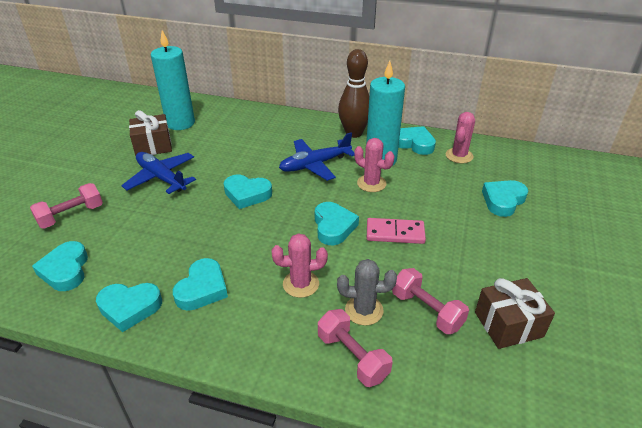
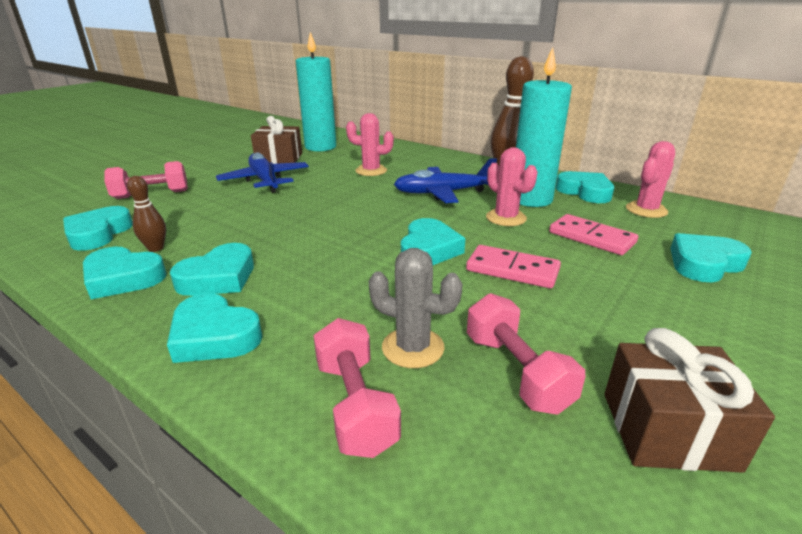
camera: 20 degrees right, 10 degrees down
turquoise heart [224,175,272,209] -> turquoise heart moved to [167,293,263,363]
pink cactus [271,234,328,298] -> pink cactus moved to [346,113,394,176]
none -> brown bowling pin [127,176,166,252]
none -> pink domino [549,214,638,255]

